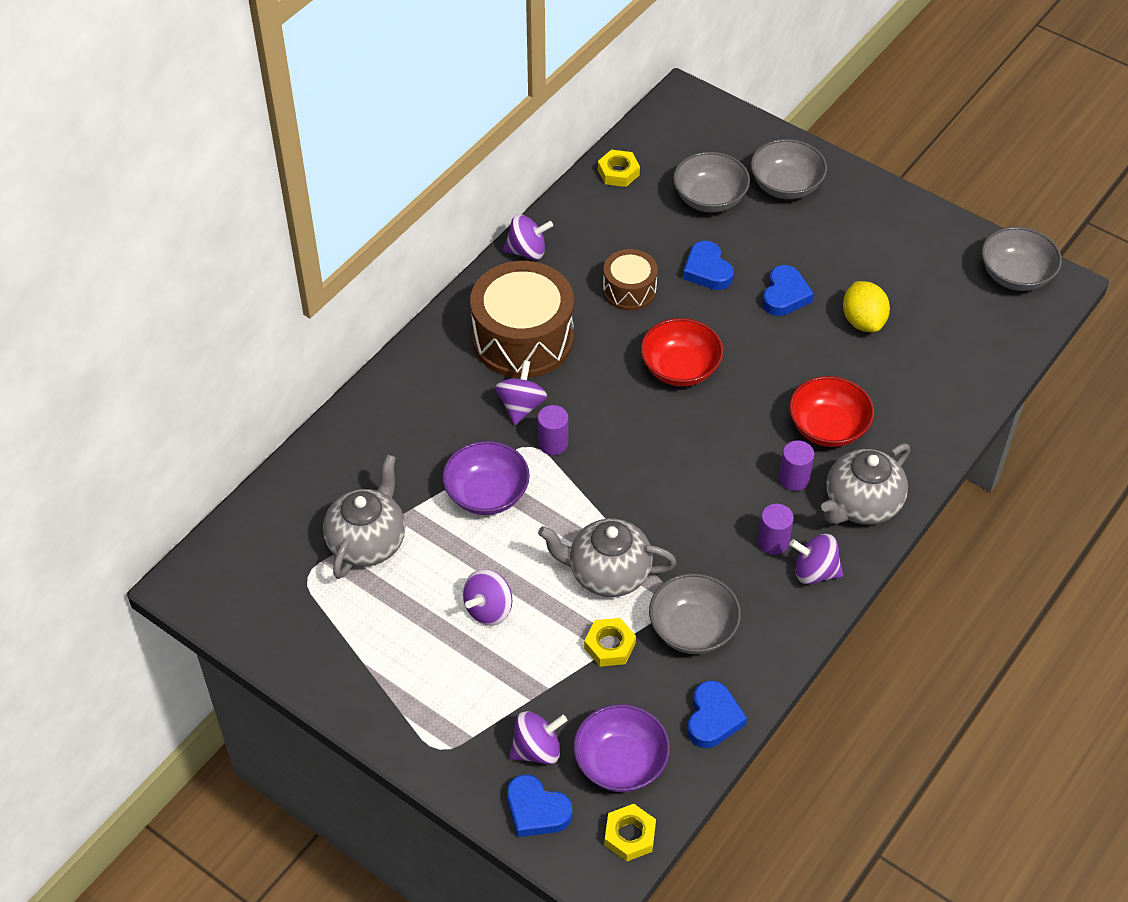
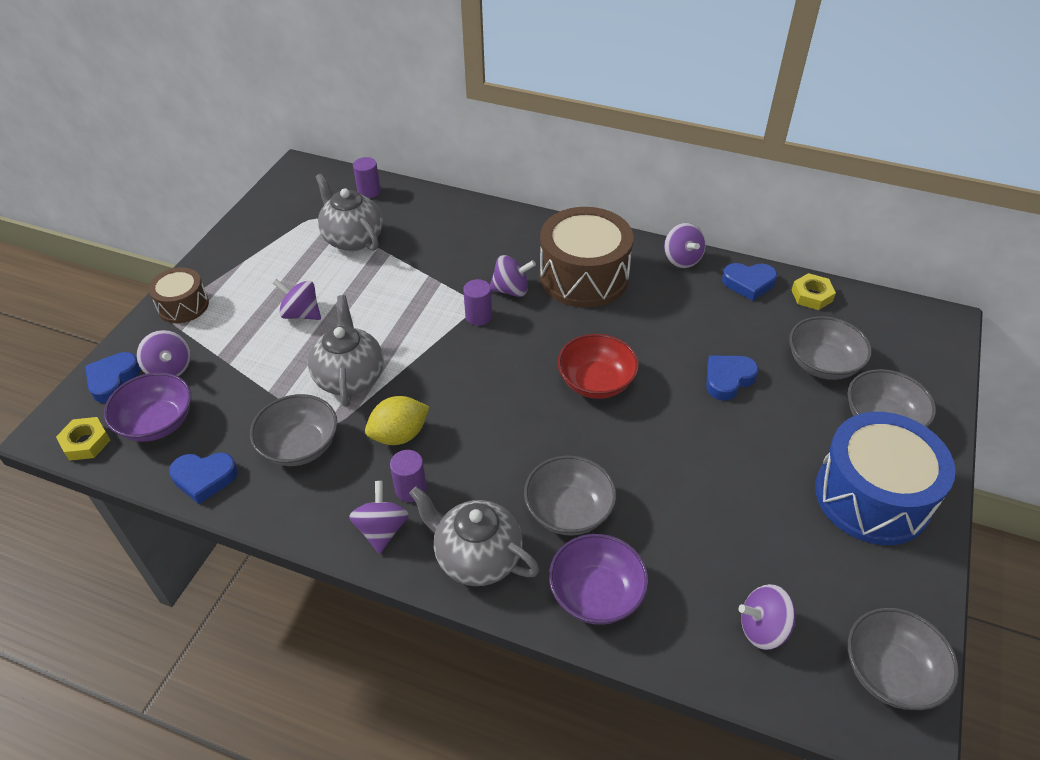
camera: 75 degrees right, 5 degrees down
grey teapot [323,454,406,579] -> grey teapot turned 135 degrees counterclockwise [316,174,383,251]
purple bowl [442,441,530,515] -> purple bowl moved to [549,534,649,625]
yellow nut [584,618,636,667] -> none
brown drum [603,249,658,311] -> brown drum moved to [148,267,209,323]
blue heart [763,265,814,316] -> blue heart moved to [722,263,777,301]
purple cylinder [779,440,814,491] -> purple cylinder moved to [353,157,381,198]
red bowl [789,376,874,447] -> grey bowl [524,455,616,536]
yellow lemon [843,281,890,332] -> yellow lemon moved to [365,396,429,445]
none -> purple spinning top [739,584,796,650]
none -> blue drum [815,412,955,545]

